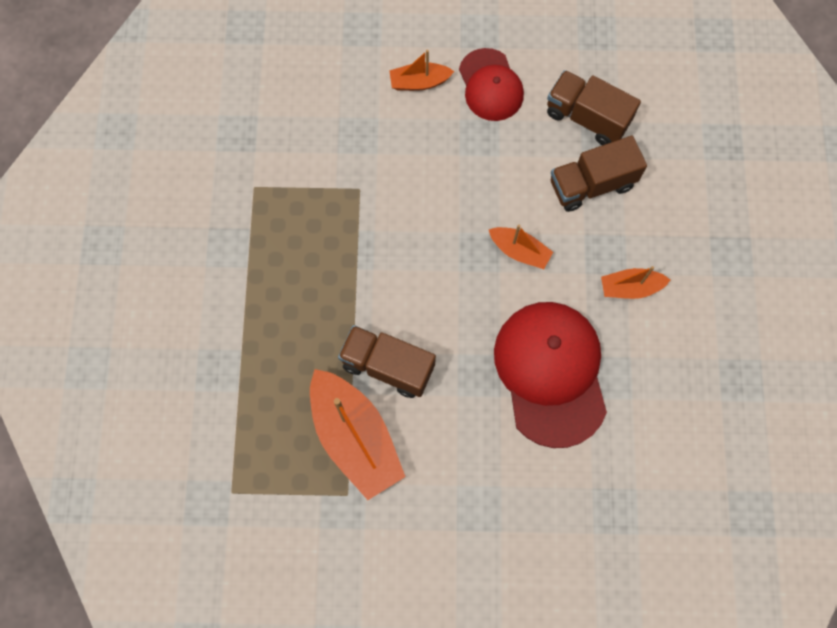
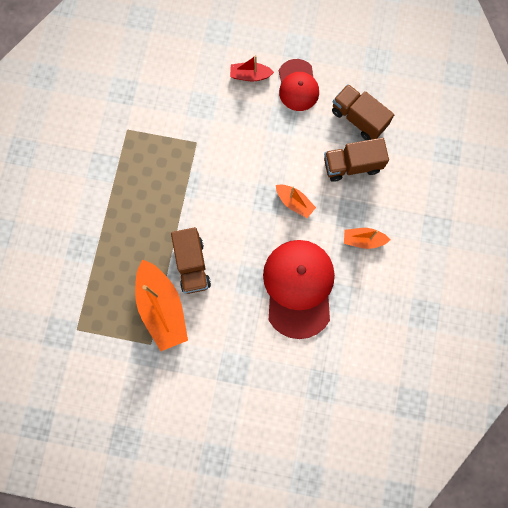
camera: 10 degrees right, 5 degrees up
brown truck [338,325,436,398] -> brown truck turned 135 degrees counterclockwise [171,227,211,294]
orange boat [389,50,454,91] -> red boat [230,55,274,81]

